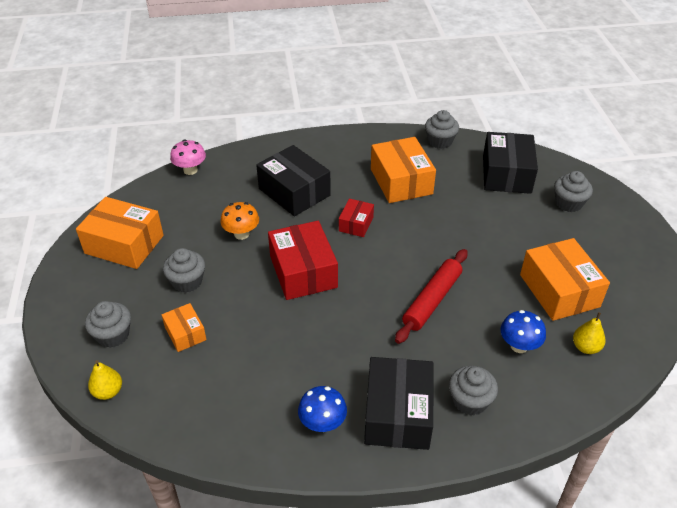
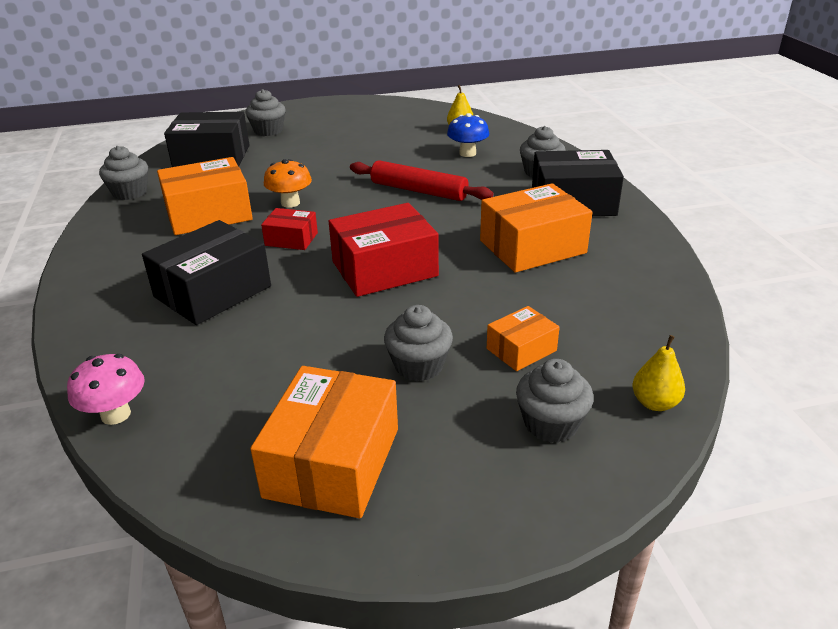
camera: 95 degrees left, 10 degrees down
orange mushroom [221,202,259,240] -> orange mushroom moved to [264,159,312,208]
blue mushroom [298,386,347,432] -> none
orange box [520,238,610,321] -> orange box moved to [480,183,593,273]

